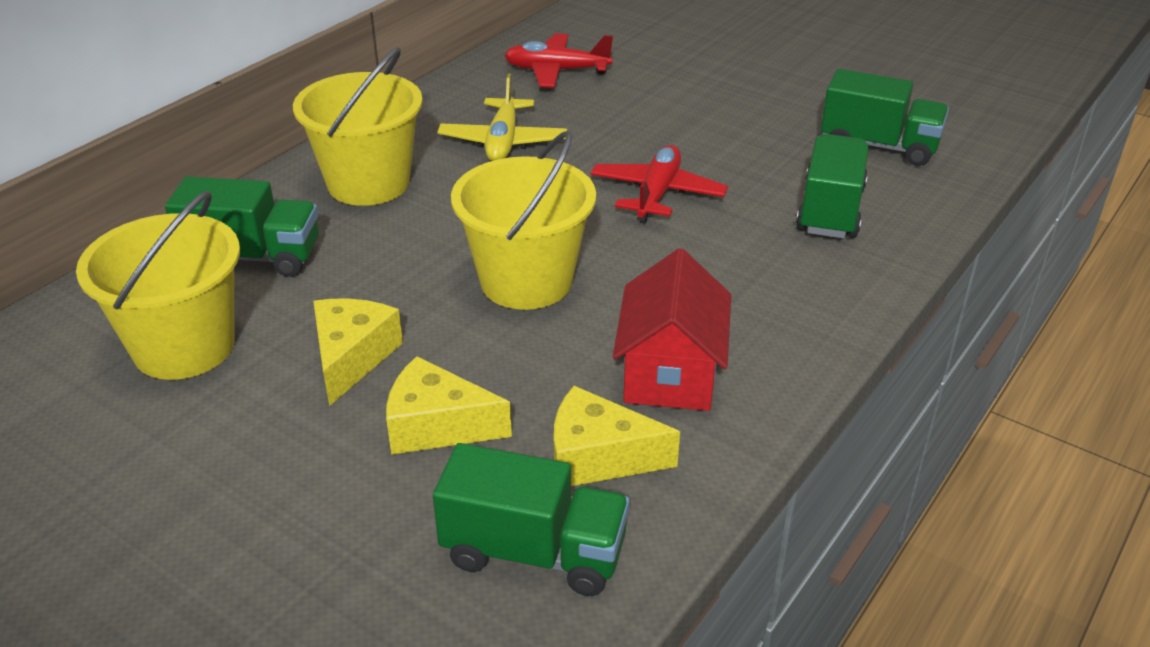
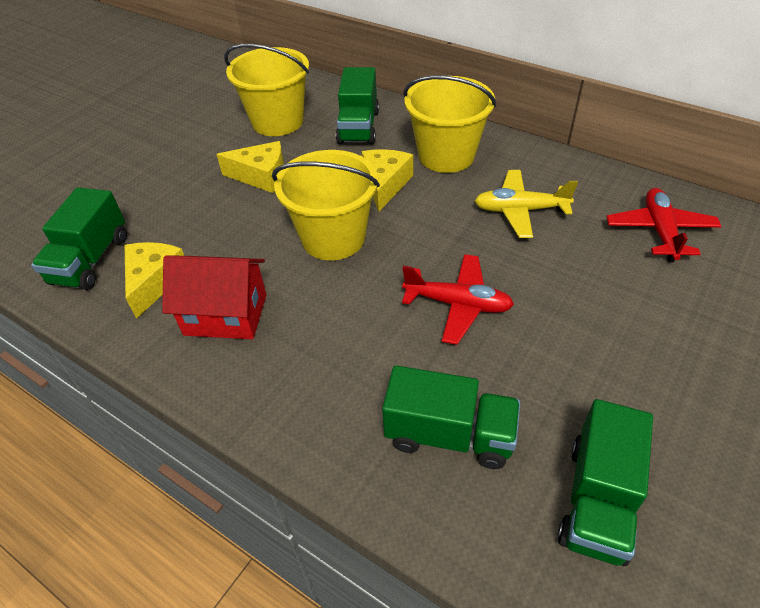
camera: 90 degrees right, 10 degrees up
yellow cheese [386,356,512,455] -> yellow cheese moved to [362,149,413,212]

